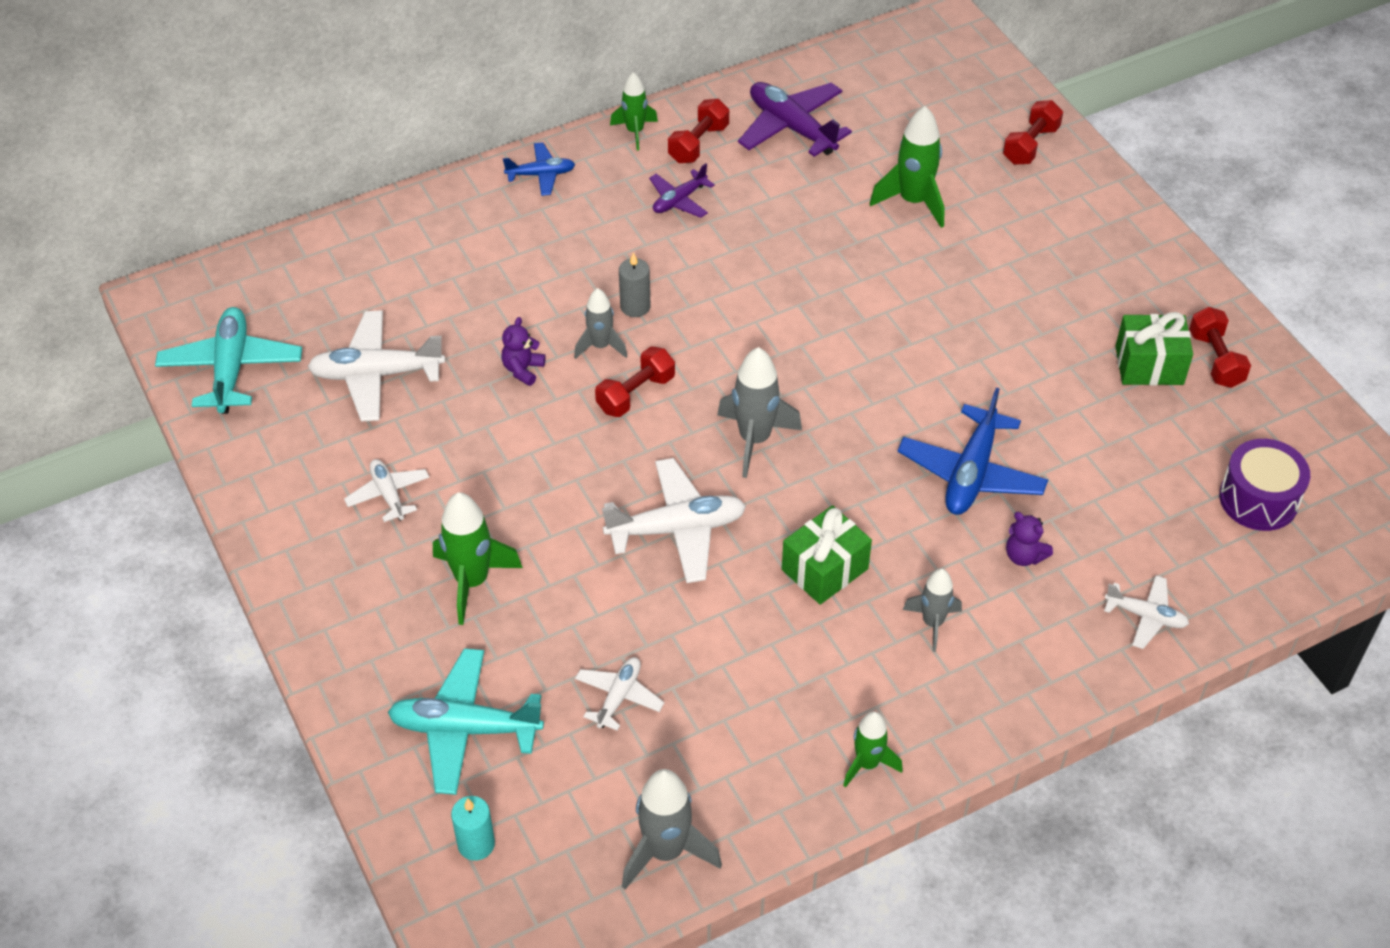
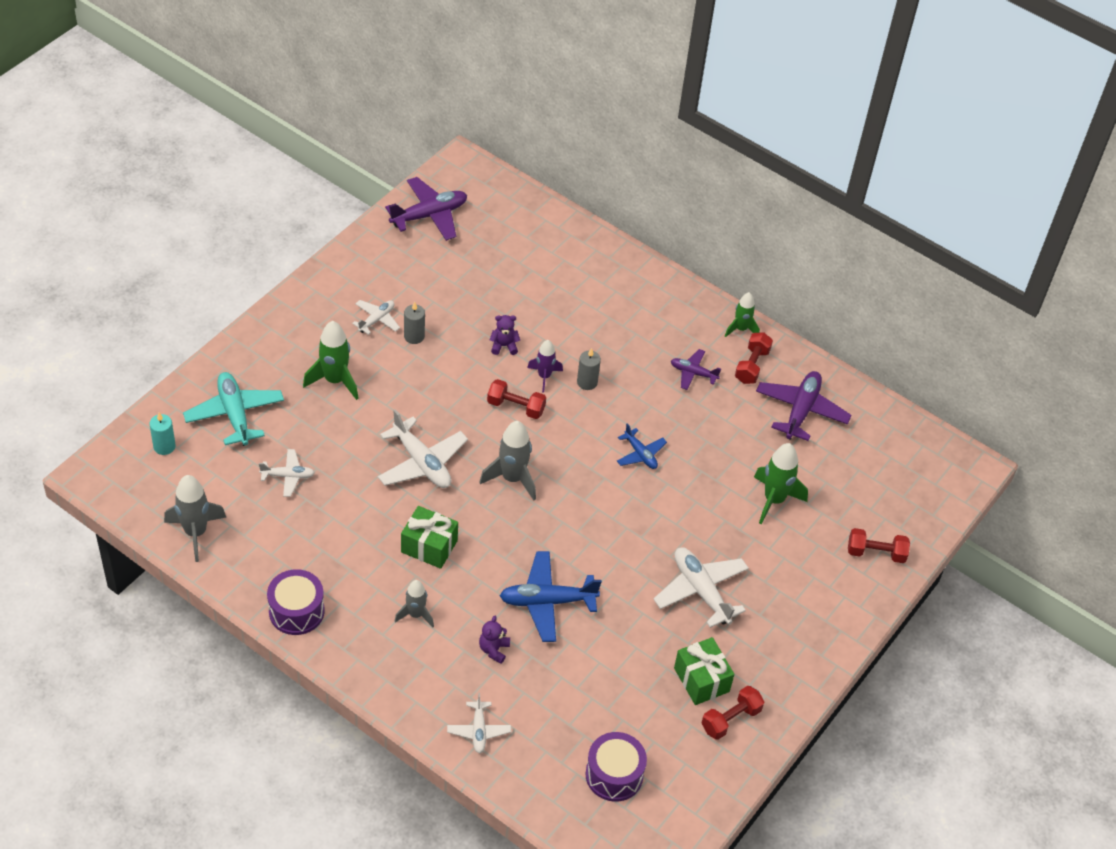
camera: 60 degrees right, 0 degrees up
turquoise plane [155,307,302,414] -> purple plane [385,177,467,241]
white plane [307,310,445,421] -> white plane moved to [653,547,749,628]
blue plane [503,142,575,196] -> blue plane moved to [617,423,667,469]
grey rocket [574,288,628,359] -> purple rocket [527,340,563,393]
red dumbbell [668,99,729,163] -> red dumbbell turned 75 degrees counterclockwise [735,332,773,384]
green rocket [843,711,903,788] -> purple drum [267,569,324,635]
none -> grey candle [404,302,425,344]

